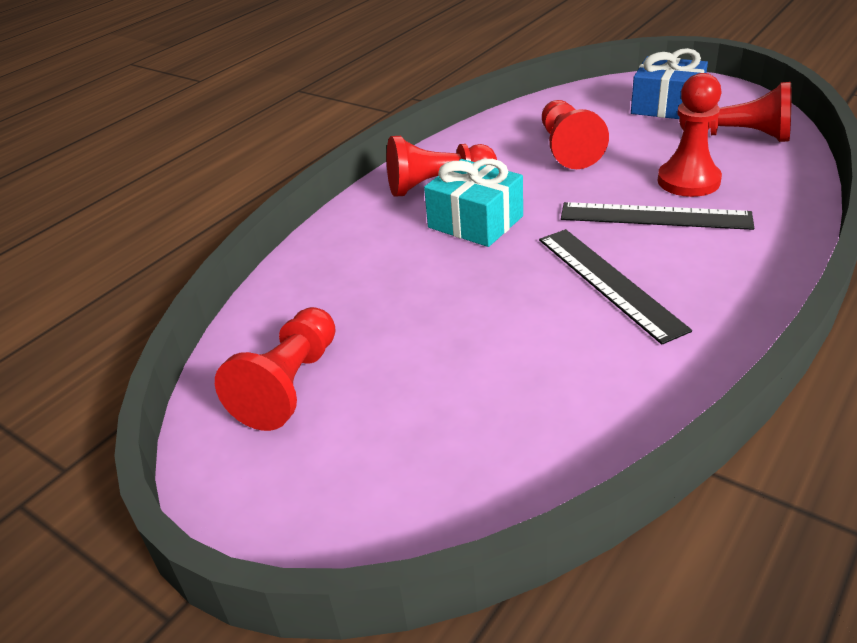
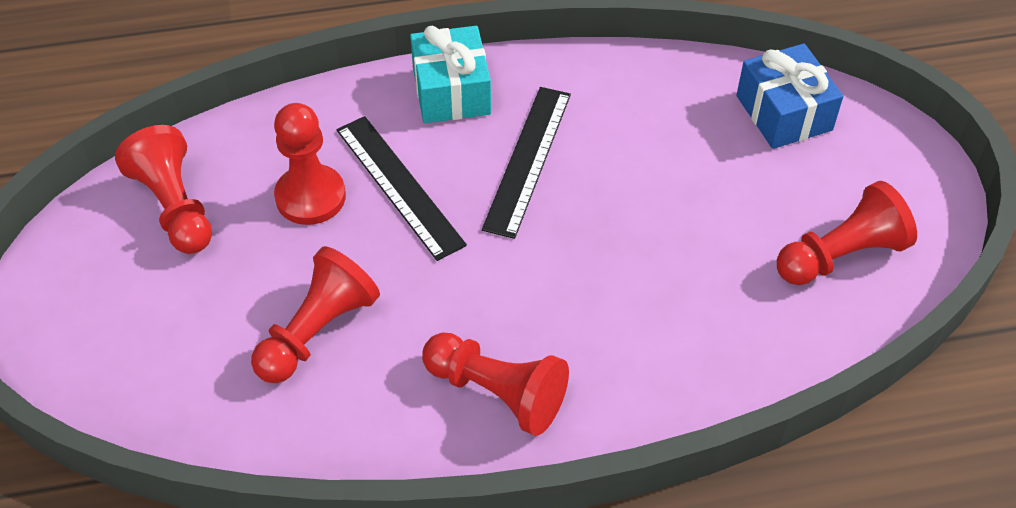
camera: 140 degrees left, 15 degrees up
turquoise gift [424,159,523,247] -> turquoise gift moved to [410,26,491,123]
blue gift [631,48,708,119] -> blue gift moved to [737,43,843,149]

